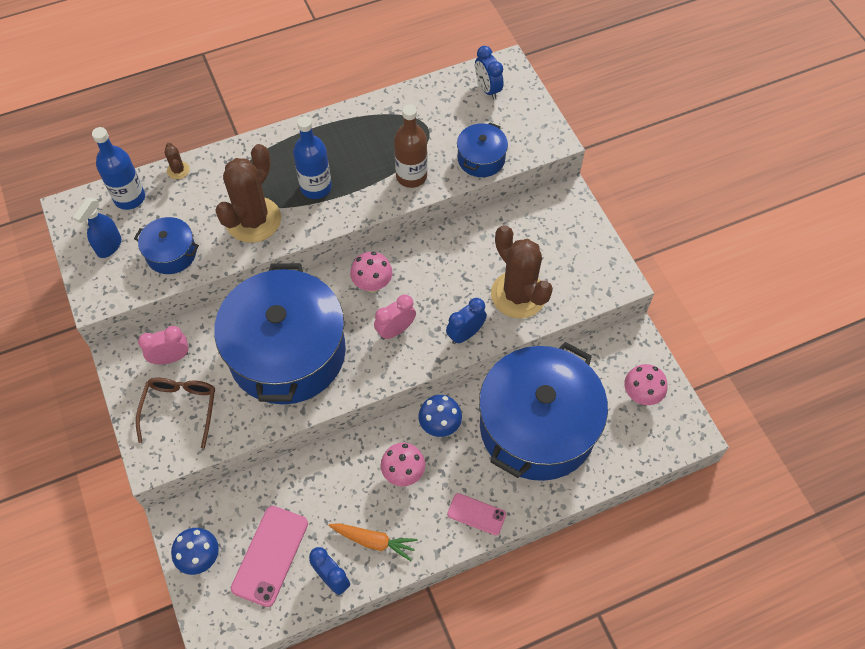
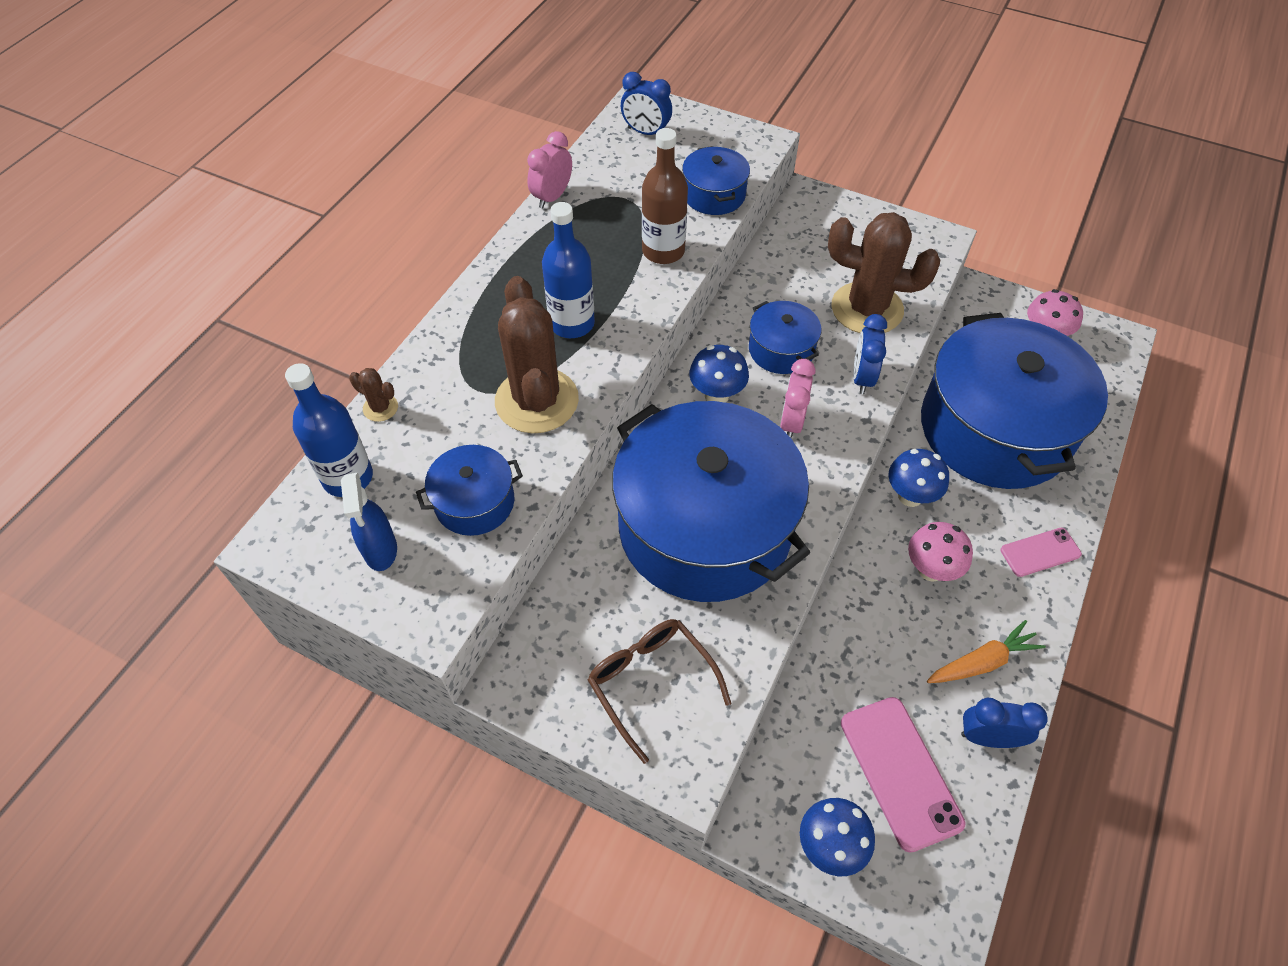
camera: 40 degrees left, 5 degrees down
pink clock [138,326,189,364] -> pink clock moved to [527,131,572,209]
pink mushroom [350,252,393,293] -> blue mushroom [689,345,749,403]
none -> blue pot [749,301,821,374]

